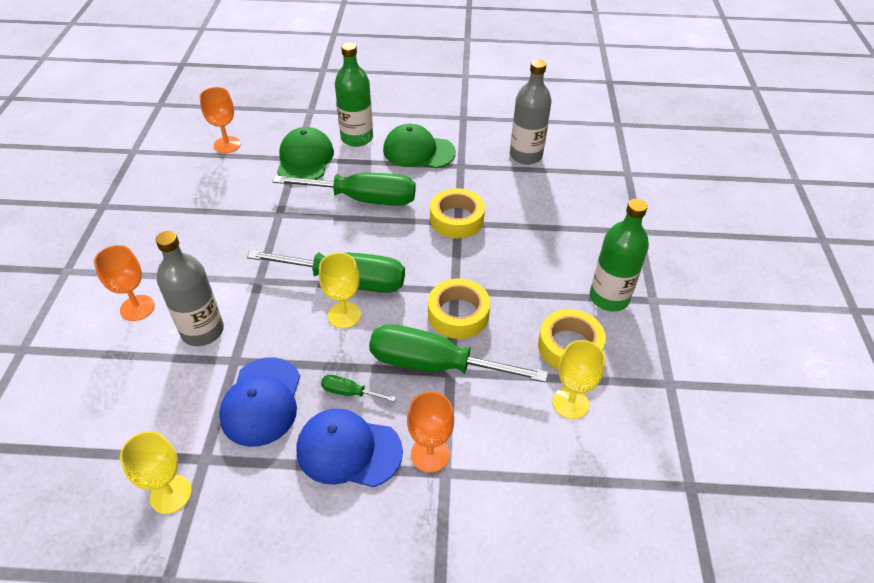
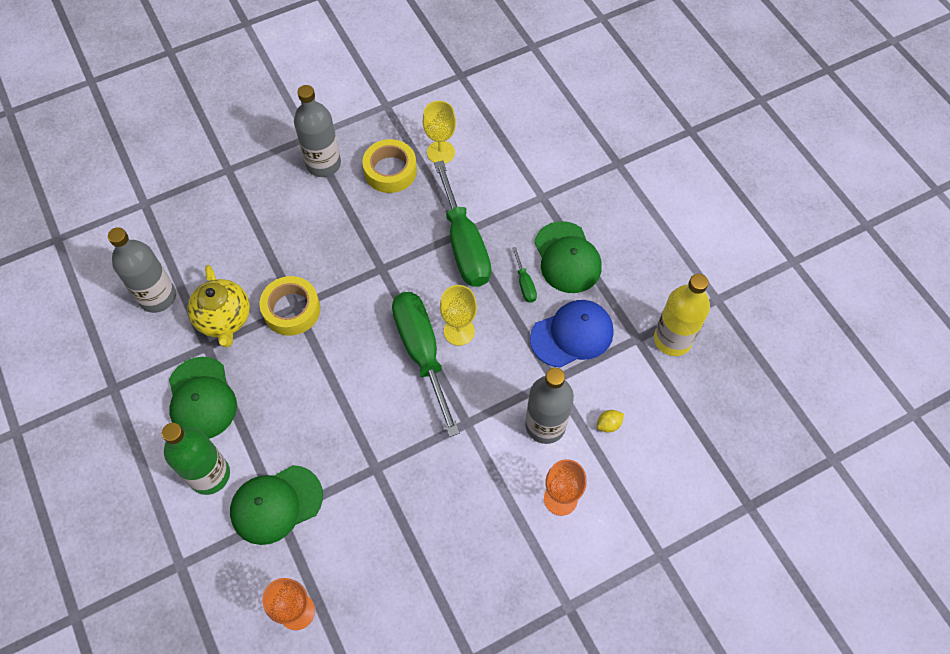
camera: 120 degrees left, 15 degrees up
yellow goblet [120,431,192,514] -> yellow bottle [654,274,710,356]
green screwdriver [272,173,416,206] -> none
blue cap [296,409,403,487] -> green cap [534,221,602,293]
orange goblet [407,391,454,473] -> none
yellow tape [428,278,490,339] -> none
green bottle [590,198,649,311] -> grey bottle [294,85,341,177]
none -> yellow teapot [187,265,250,348]
none -> yellow lemon [597,410,624,433]

